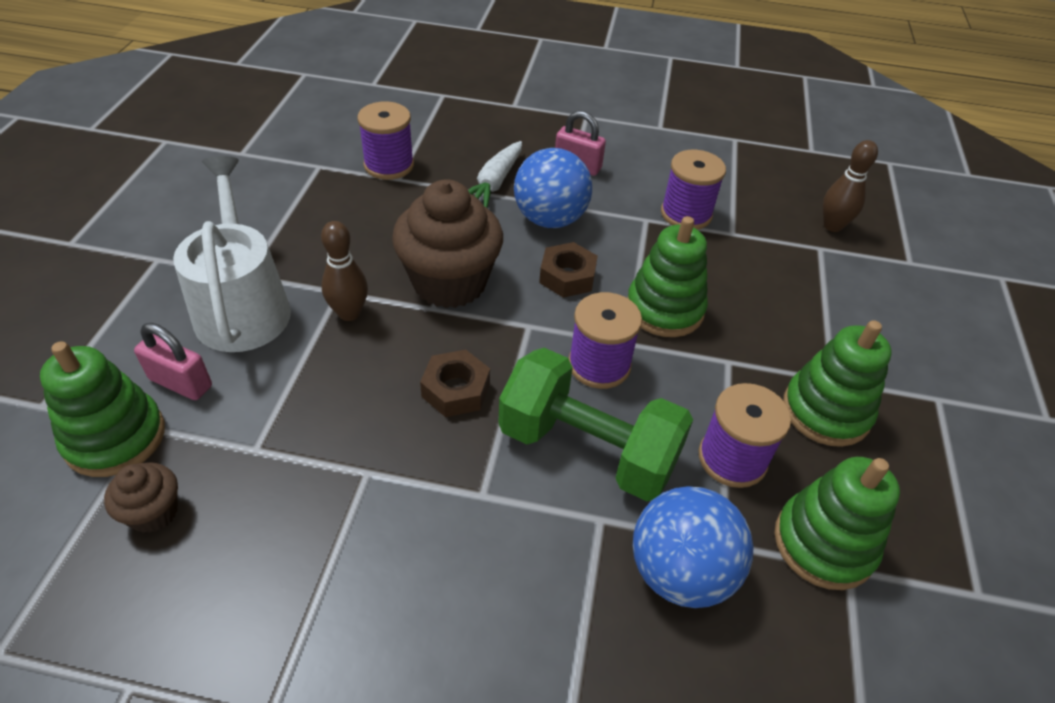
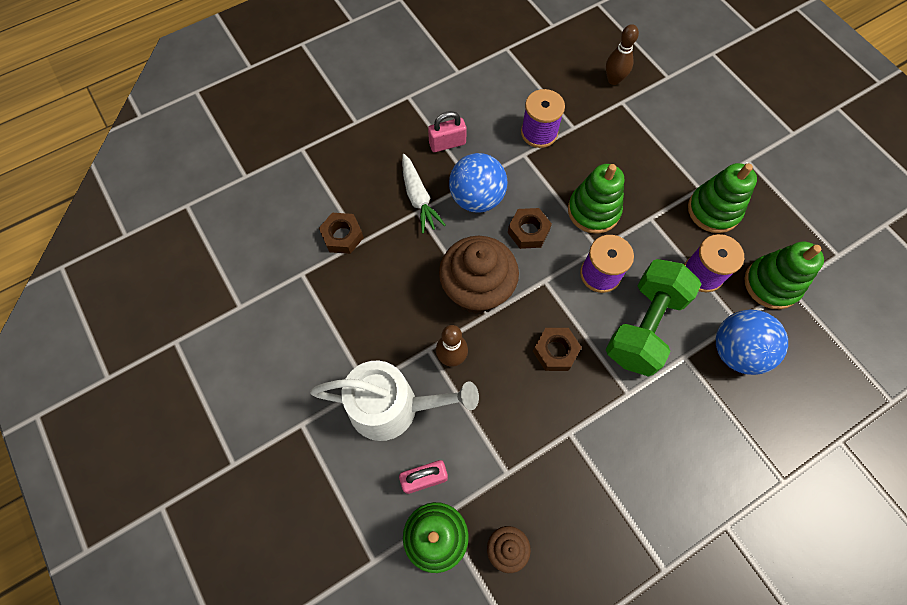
camera: 40 degrees left, 20 degrees up
white watering can [173,156,291,352] -> white watering can turned 150 degrees clockwise [310,361,479,441]
purple spool [357,101,414,180] -> brown nut [319,213,364,254]
green dumbbell [498,348,693,501] -> green dumbbell turned 45 degrees counterclockwise [606,259,701,377]

